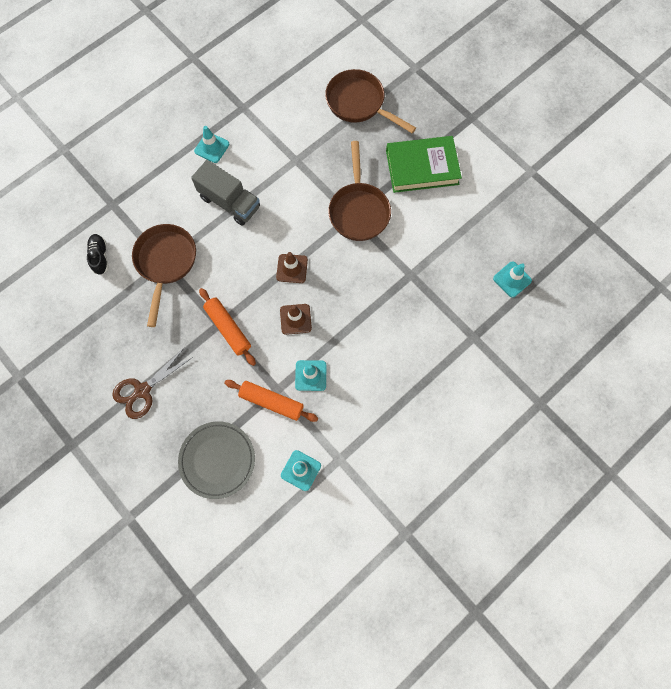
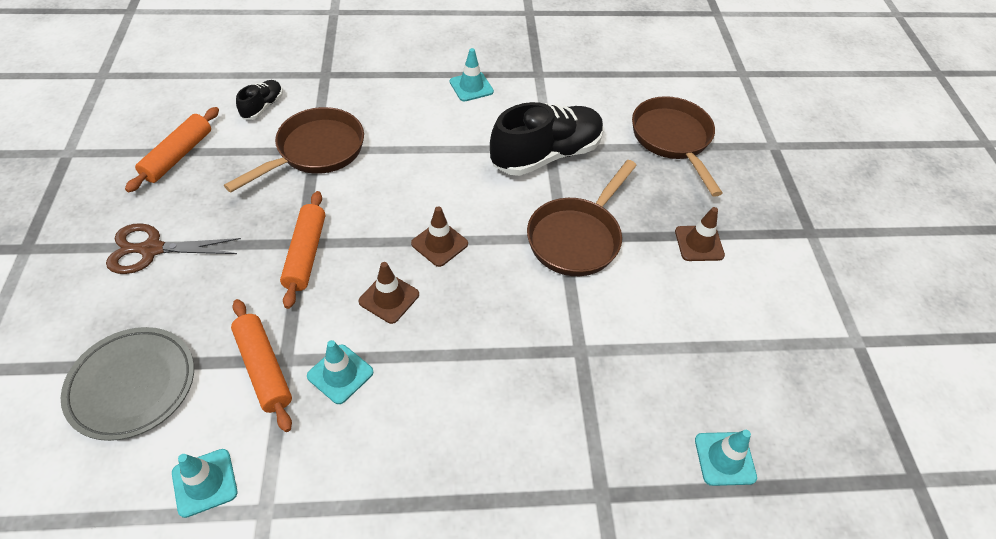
camera: 35 degrees right, 20 degrees down
grey truck [191,160,260,226] -> none
green book [386,136,462,193] -> brown traffic cone [675,207,725,261]
none -> orange rolling pin [125,107,219,192]
none -> black shoe [490,102,604,176]

